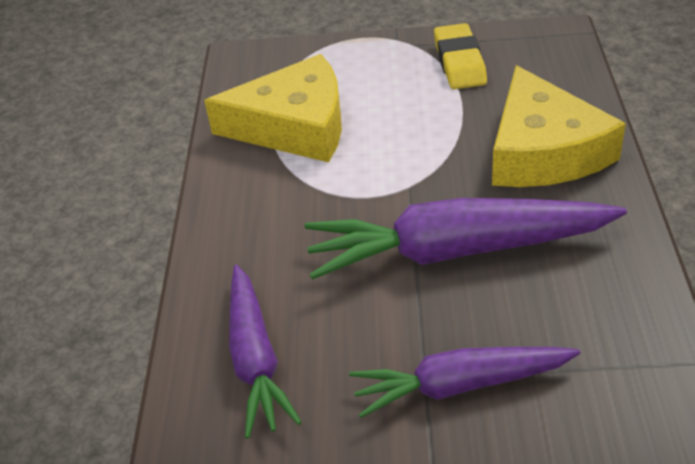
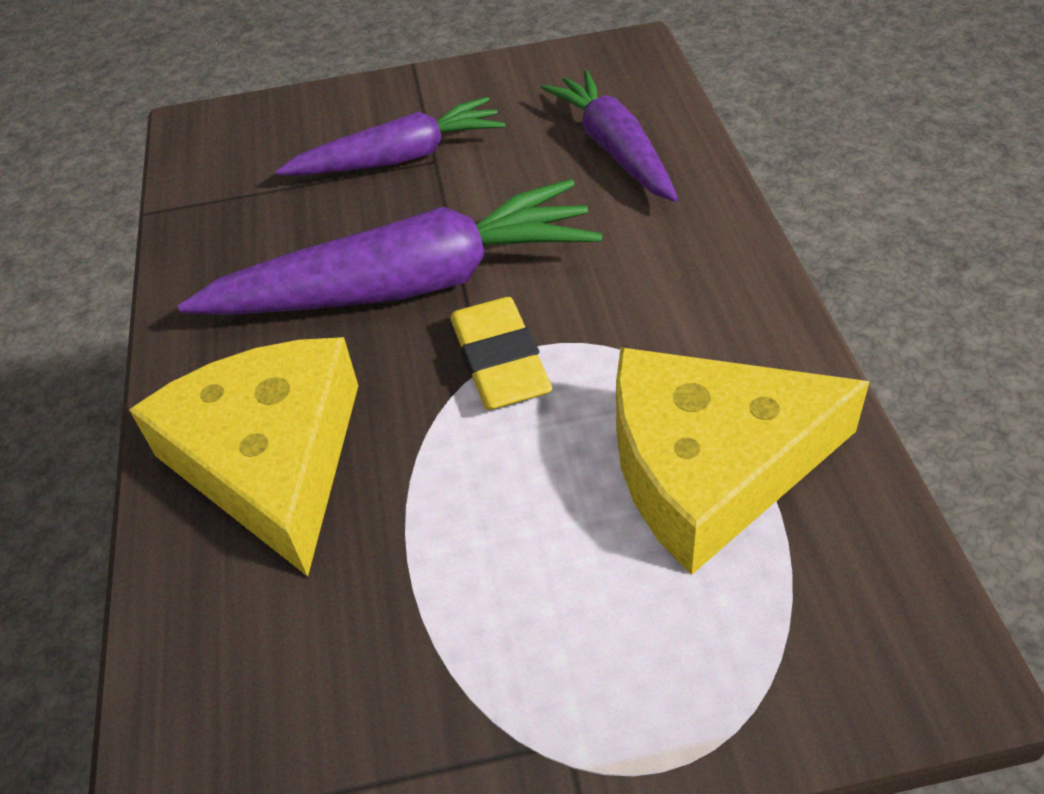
camera: 170 degrees right, 5 degrees up
yellow eraser [434,23,487,89] -> yellow eraser moved to [450,297,552,410]

